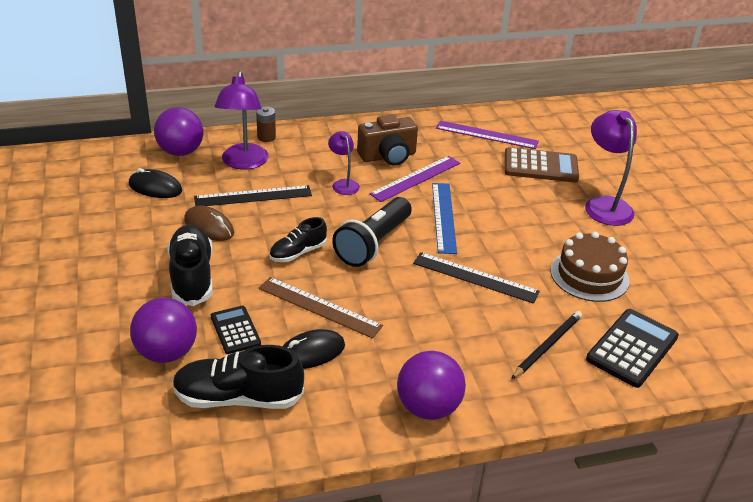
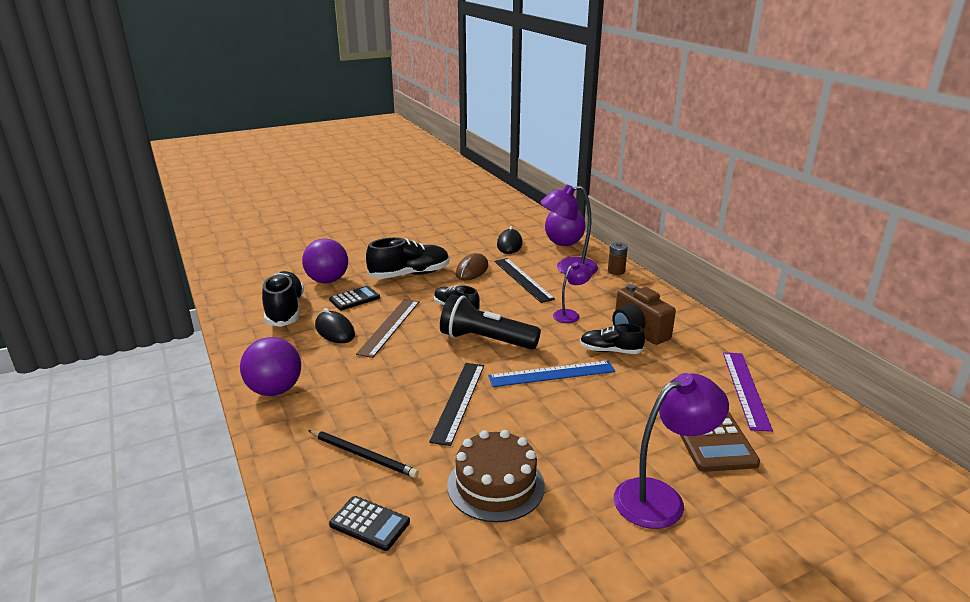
camera: 80 degrees right, 10 degrees down
purple ruler [369,156,460,202] -> black shoe [580,324,645,354]
black calculator [586,309,679,388] -> black calculator [329,496,410,551], size x0.62

